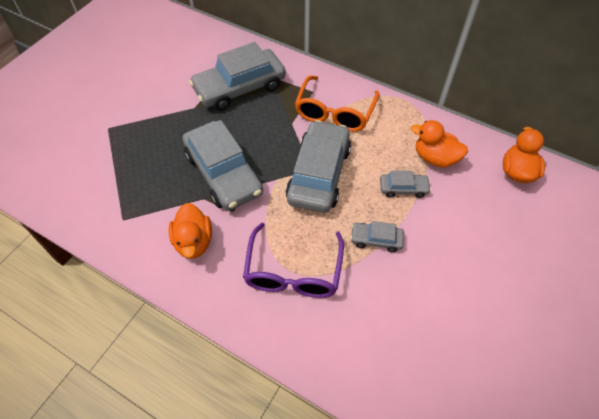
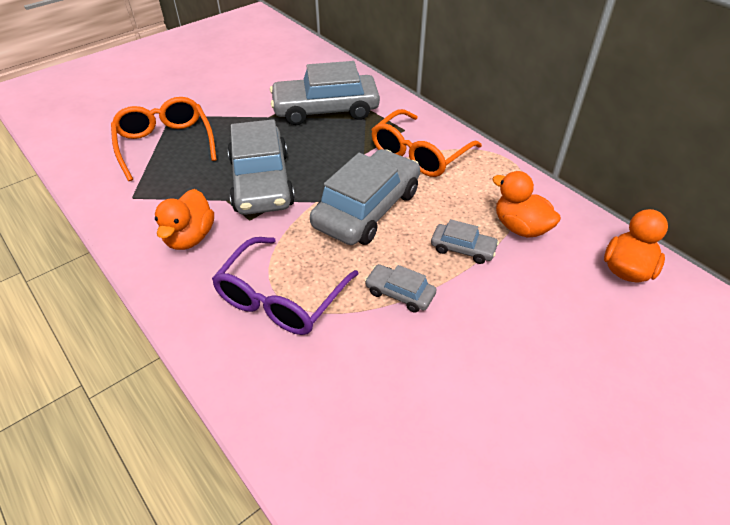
camera: 20 degrees right, 10 degrees down
none -> orange glasses [111,97,217,181]

